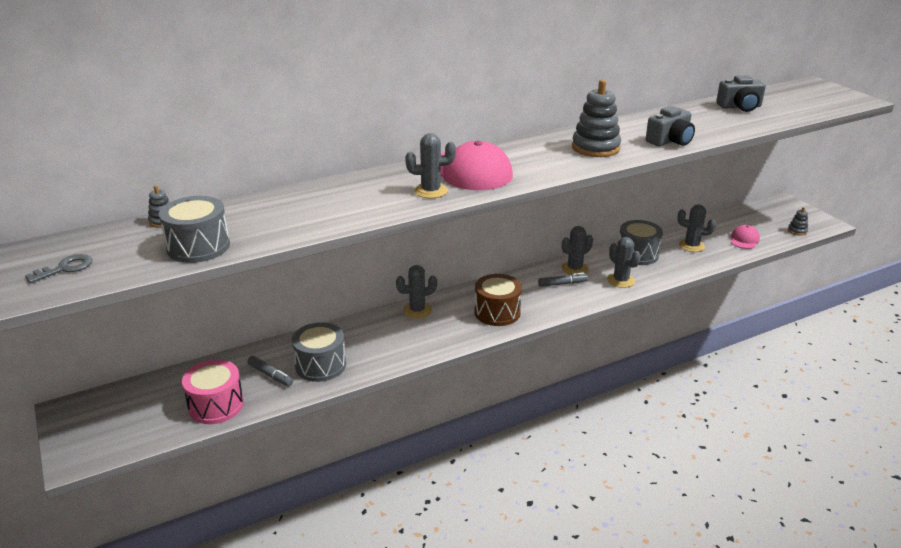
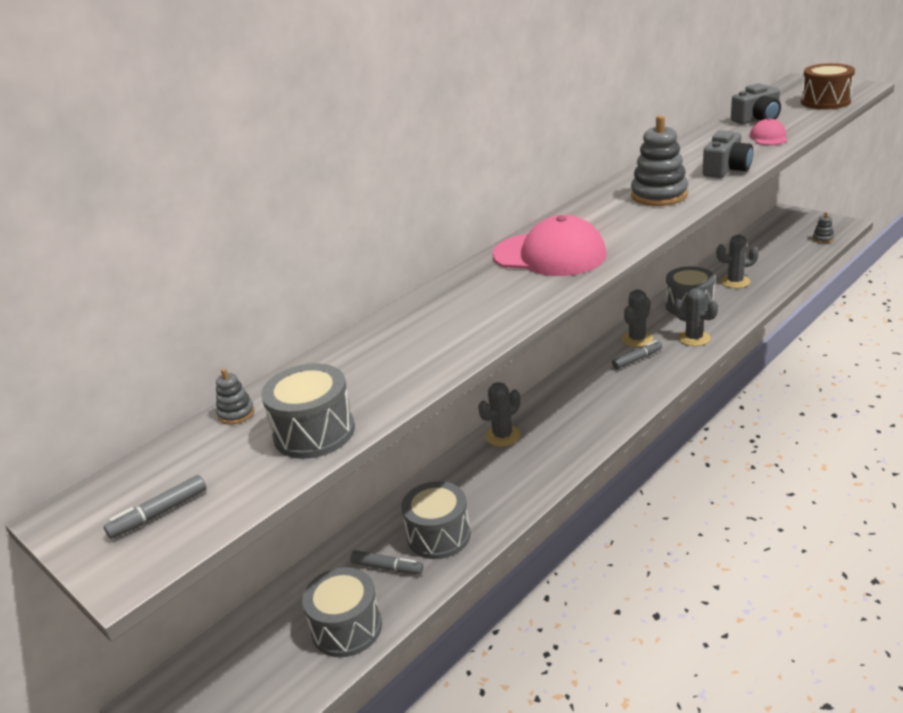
camera: 15 degrees left, 0 degrees up
grey key [25,254,92,283] -> grey marker [104,475,206,539]
pink drum [182,360,244,424] -> grey drum [302,567,382,657]
grey cactus [405,133,456,198] -> none
brown drum [474,274,522,326] -> brown drum moved to [801,63,855,109]
pink cap [731,225,760,249] -> pink cap moved to [750,118,787,145]

